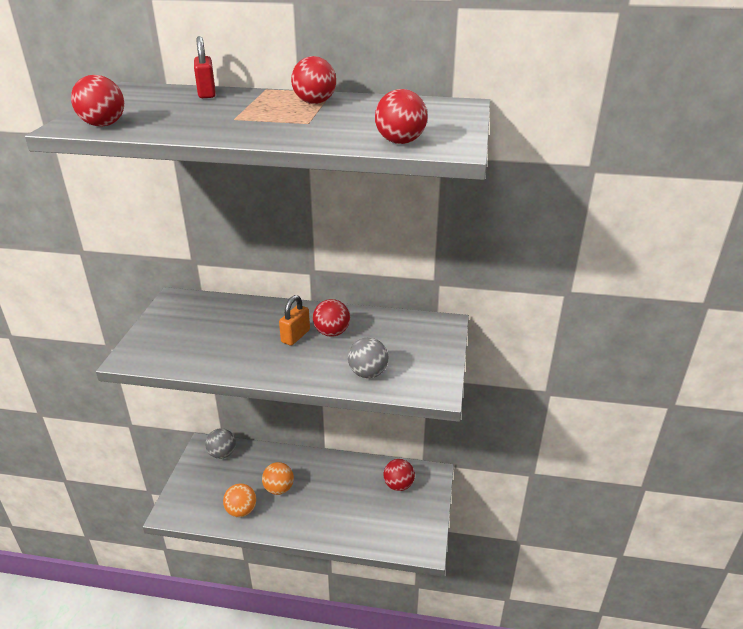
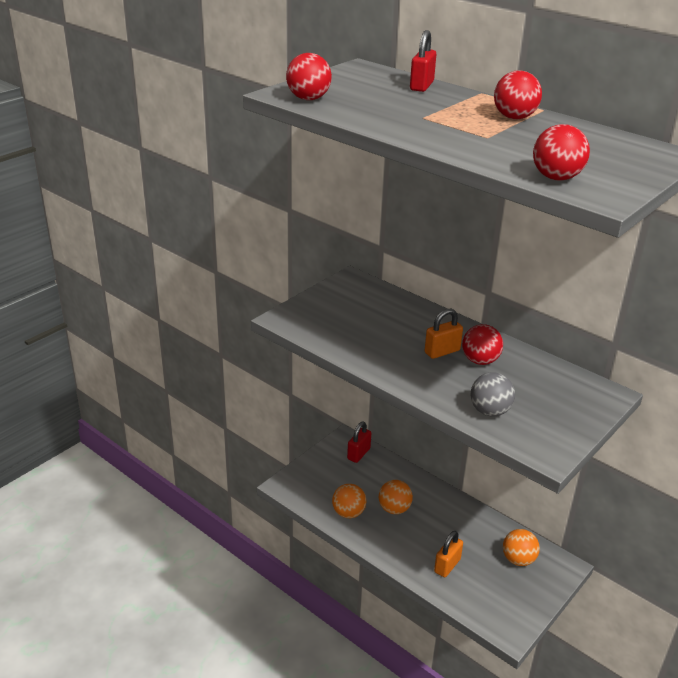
camera: 30 degrees right, 0 degrees up
grey ball [205,428,236,459] -> red padlock [347,422,371,463]
red ball [384,459,415,491] -> orange ball [503,529,540,566]
none -> orange padlock [434,531,463,577]

